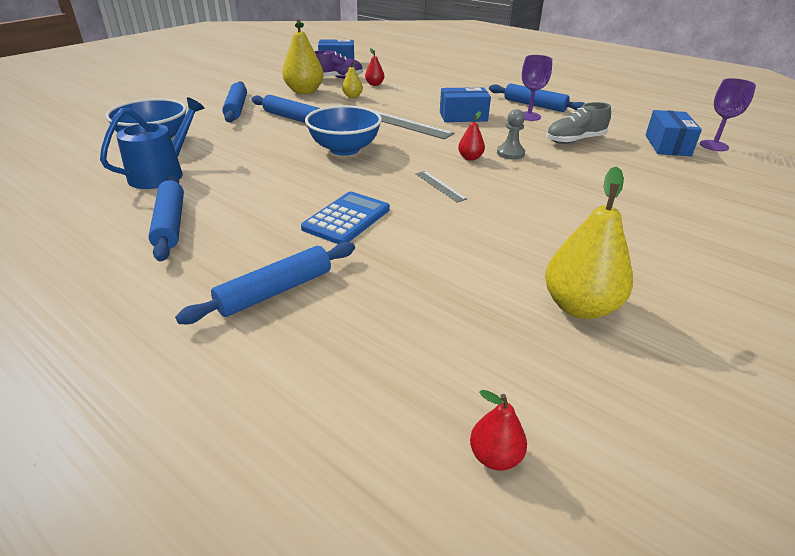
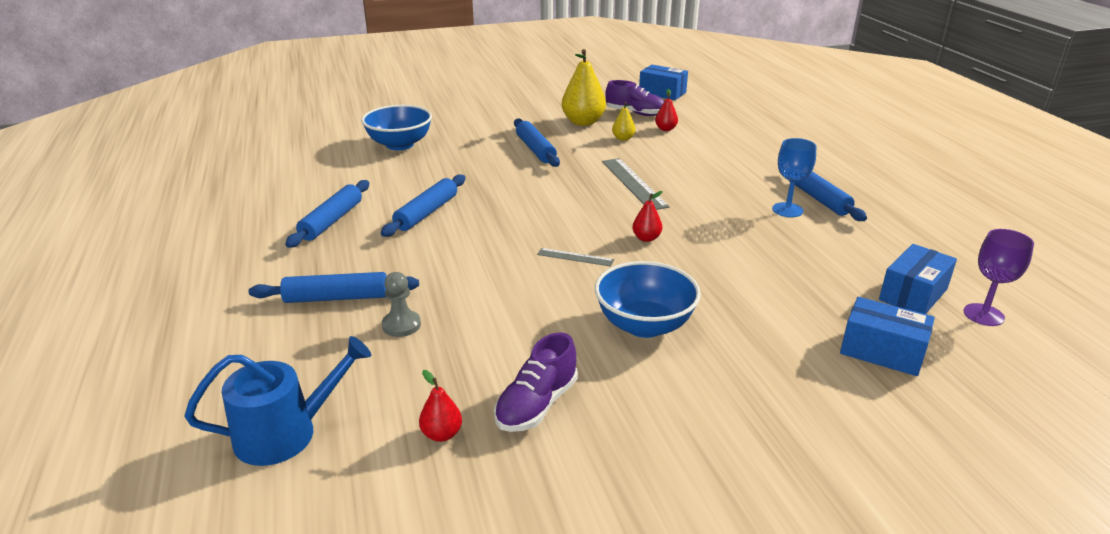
camera: 35 degrees right, 5 degrees down
blue watering can [100,97,204,189] -> blue watering can moved to [185,336,371,466]
blue rolling pin [222,81,247,122] -> blue rolling pin moved to [381,174,465,237]
blue calculator [301,192,390,244] -> none
blue bowl [305,105,382,156] -> blue bowl moved to [595,261,701,338]
grey ruler [415,171,467,202] -> grey ruler turned 75 degrees counterclockwise [537,248,614,267]
blue box [440,87,491,122] -> blue box moved to [840,297,935,376]
red pear [470,390,527,470] -> red pear moved to [419,370,462,442]
grey pawn [497,109,525,160] -> grey pawn moved to [382,272,421,337]
purple goblet [522,55,552,121] -> blue goblet [772,138,816,217]
yellow pear [545,166,633,319] -> purple shoe [494,332,578,432]
grey shoe [546,102,611,144] -> none

